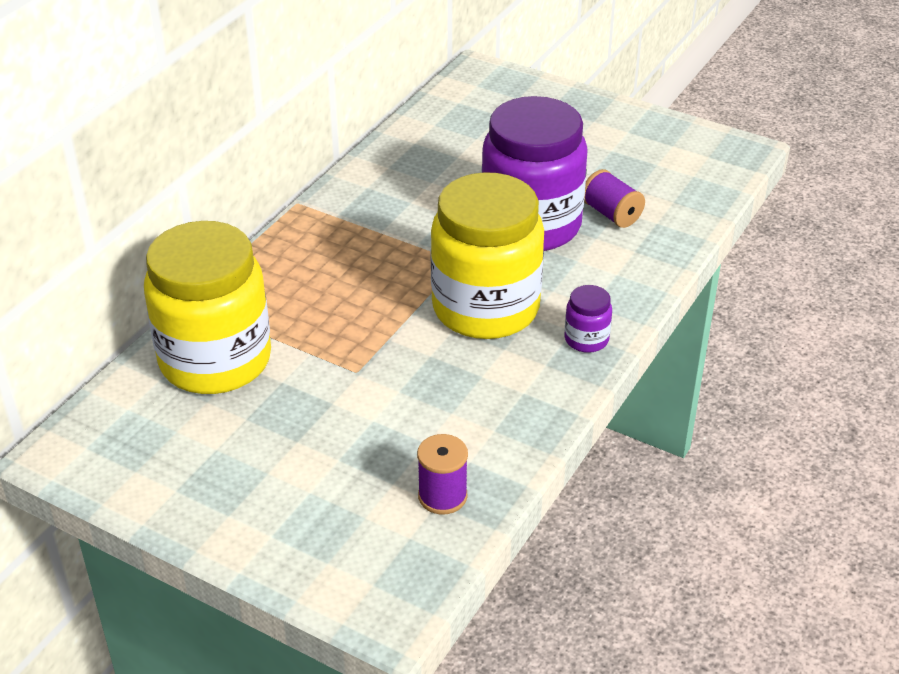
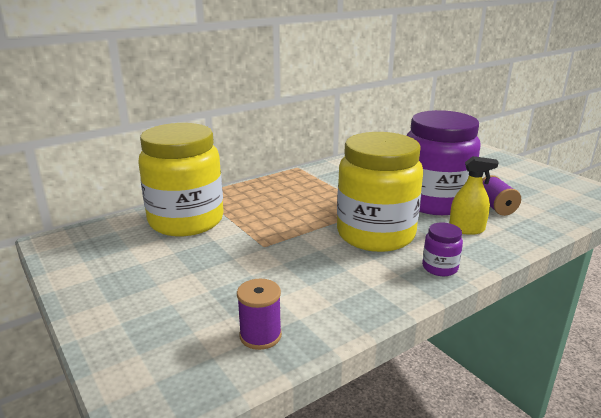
camera: 25 degrees right, 15 degrees down
none -> yellow spray bottle [449,156,499,235]

